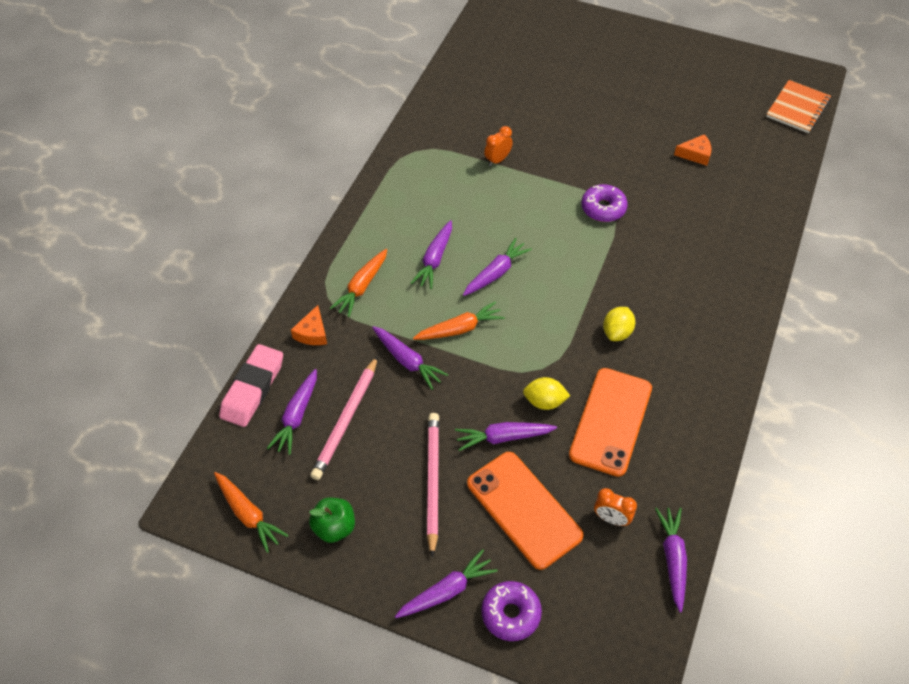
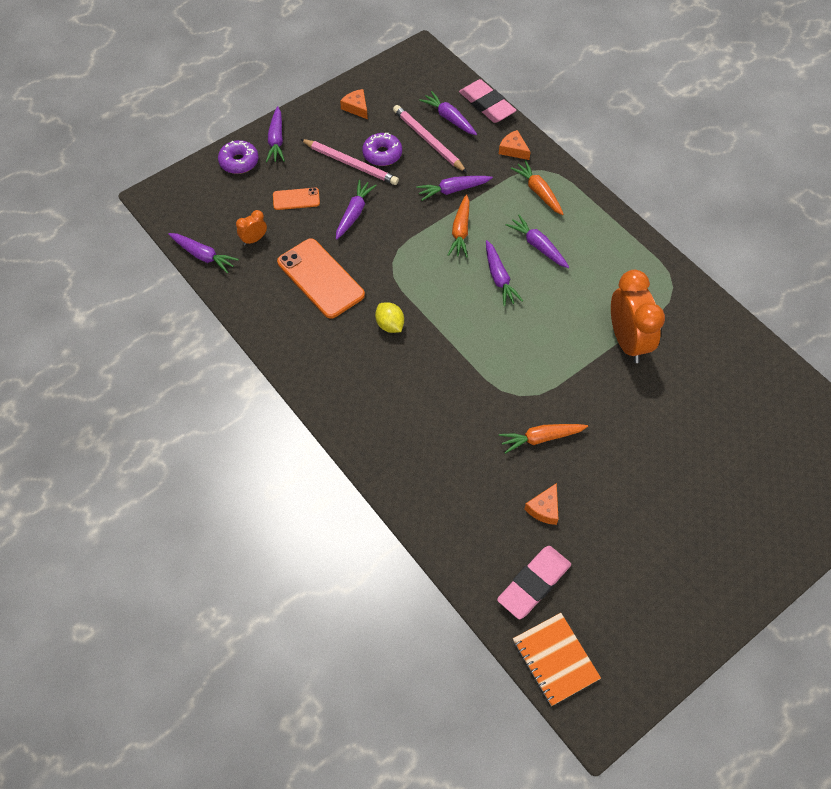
camera: 120 degrees right, 5 degrees up
orange carrot [214,472,288,553] -> orange carrot moved to [499,424,588,454]
green apple [309,498,355,543] -> orange cheese [340,89,368,119]
orange phone [467,452,584,570] -> orange phone [273,188,320,210], size x0.52
orange clock [484,126,513,166] -> orange clock [611,270,665,363], size x2.17
yellow lemon [523,377,570,410] -> none
purple donut [581,184,628,222] -> purple donut moved to [362,133,402,166]
none -> pink eraser [497,546,571,619]

